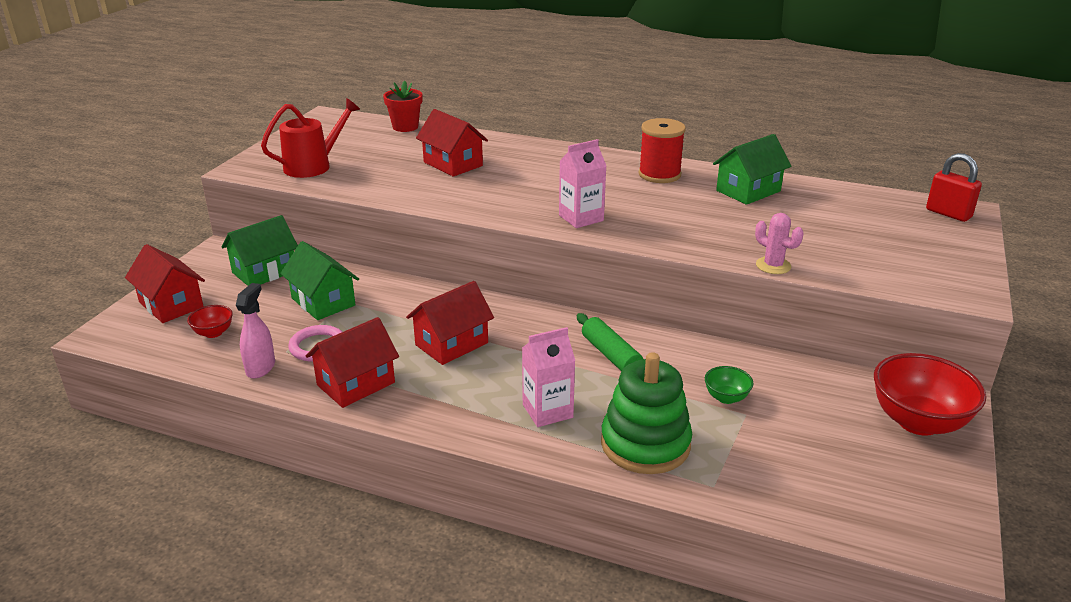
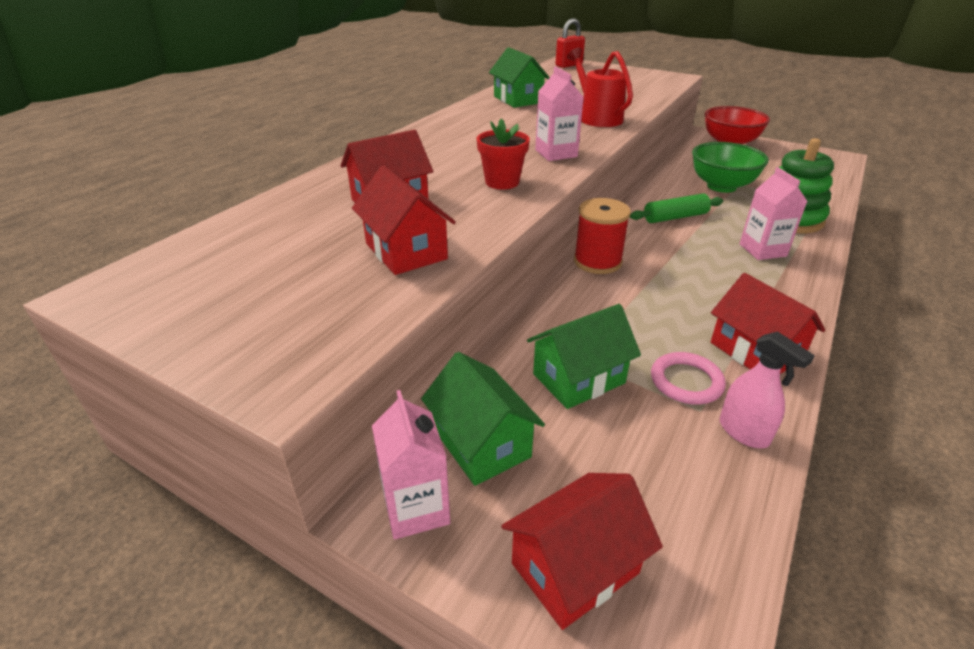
camera: 80 degrees left, 5 degrees up
red bowl [187,305,233,338] -> none
pink spray bottle [236,283,275,379] -> pink spray bottle turned 150 degrees counterclockwise [719,332,815,448]
red watering can [261,98,360,178] -> red watering can moved to [567,48,633,127]
red flower pot [383,81,423,132] -> red flower pot moved to [477,118,530,190]
red house [406,281,494,365] -> red house moved to [352,165,456,275]
red spool [639,118,686,183] -> red spool moved to [574,198,631,274]
green bowl [705,366,754,404] -> green bowl [692,142,769,193], size x2.09
pink cactus [755,213,804,274] -> none
none -> pink carton [372,390,450,540]

